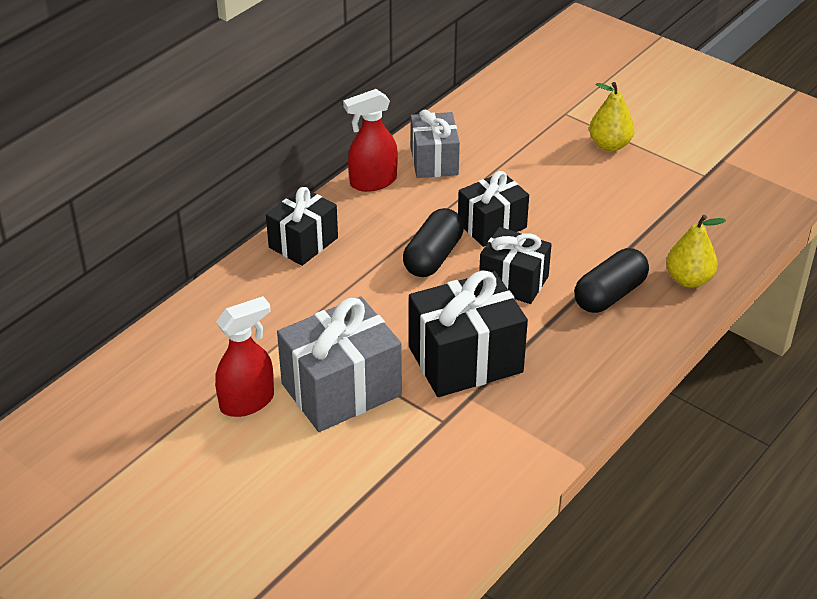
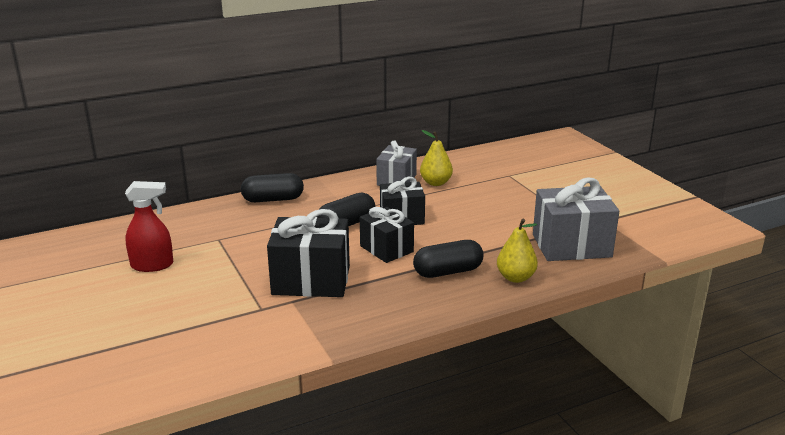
camera: 25 degrees right, 15 degrees down
black gift [266,187,338,266] -> black capsule [241,173,304,202]
grey gift [277,296,402,432] -> grey gift moved to [533,177,619,261]
red spray bottle [343,89,398,192] -> none
yellow pear [589,82,635,151] -> yellow pear moved to [420,130,453,186]

